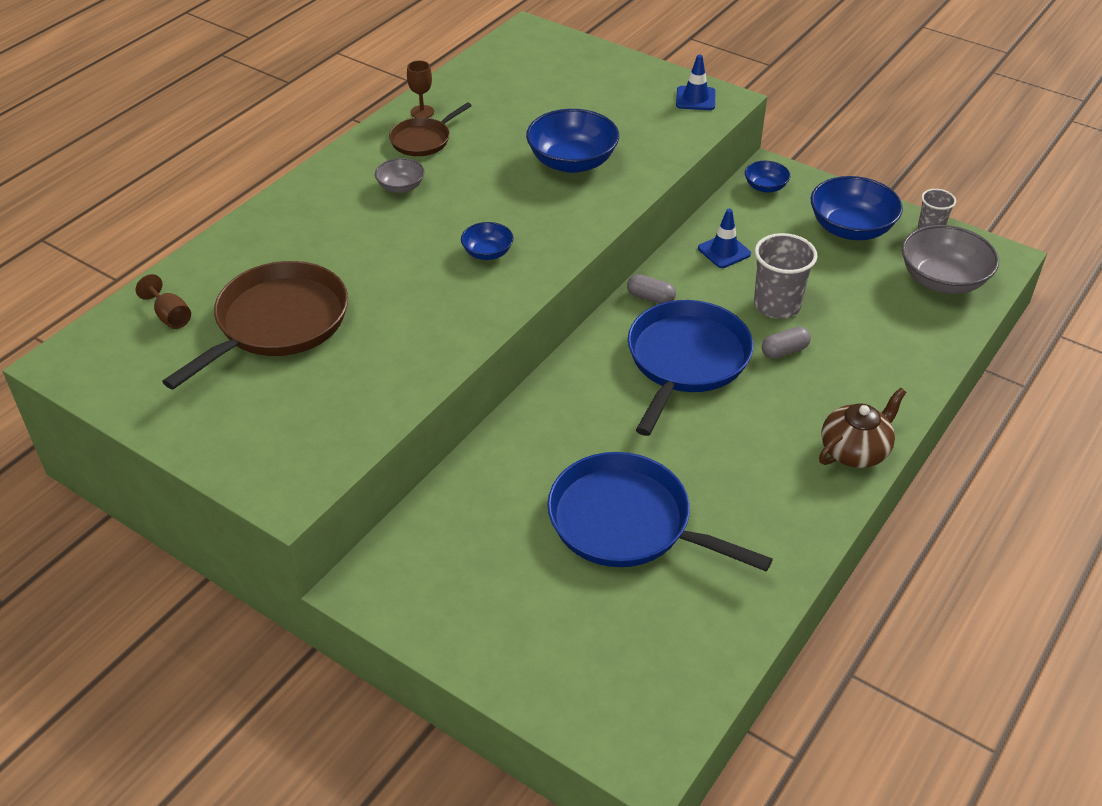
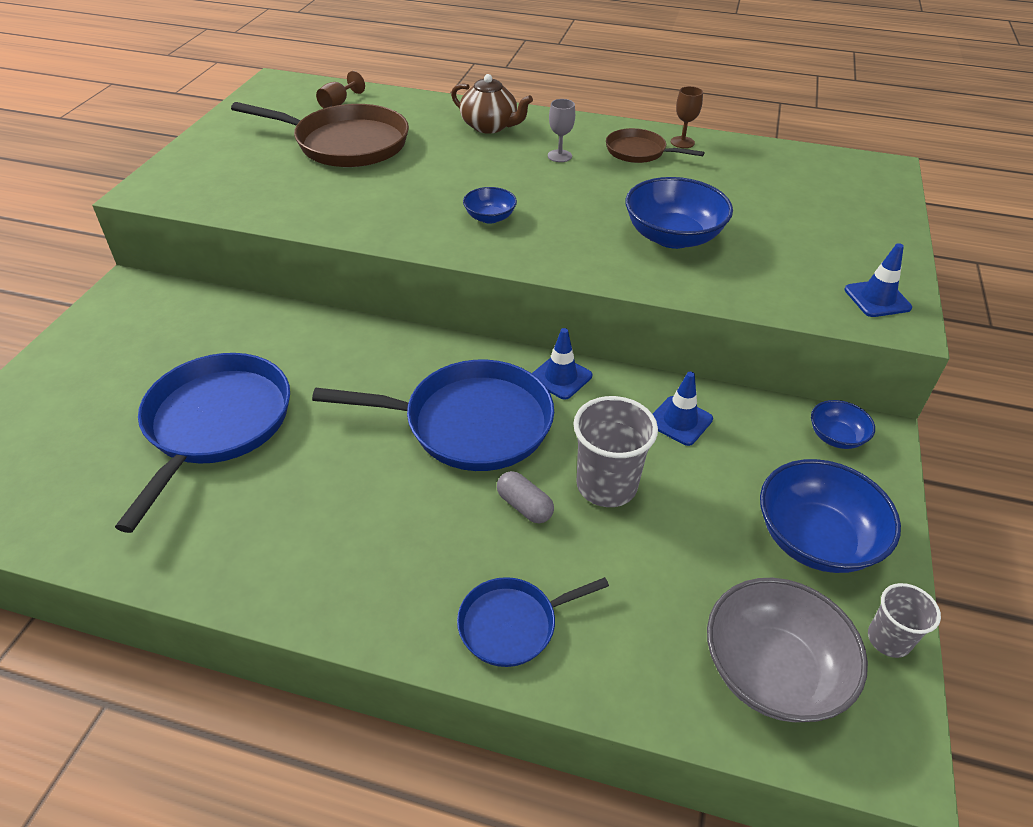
camera: 70 degrees right, 0 degrees up
grey bowl [375,158,425,193] -> grey goblet [548,99,575,162]
grey capsule [627,274,676,304] -> blue traffic cone [532,328,592,400]
brown teapot [819,388,906,468] -> brown teapot moved to [451,74,533,133]
none -> blue pan [457,577,609,667]

